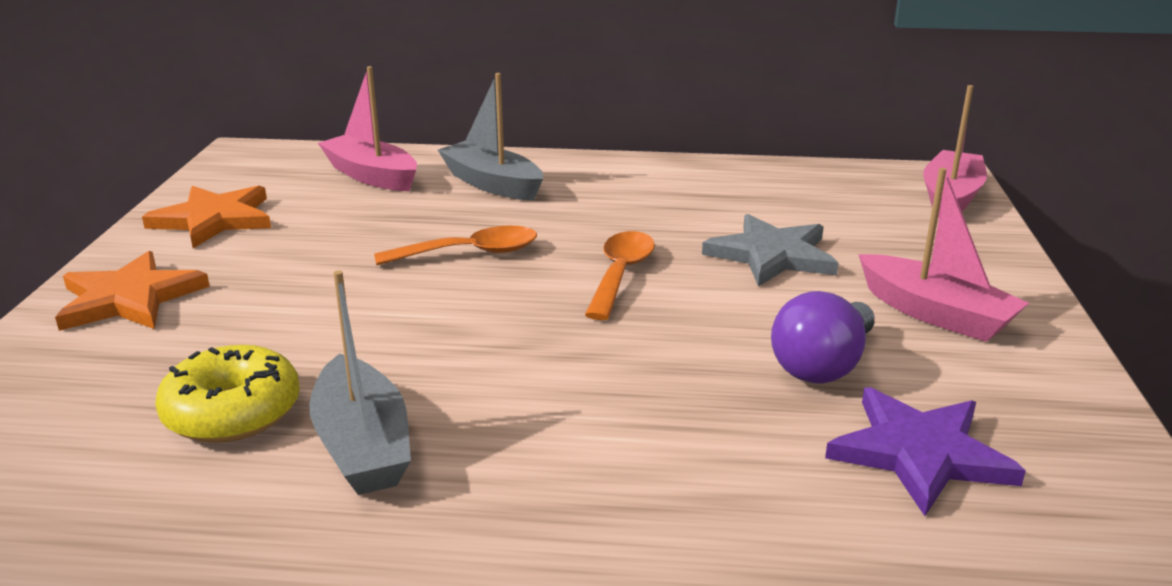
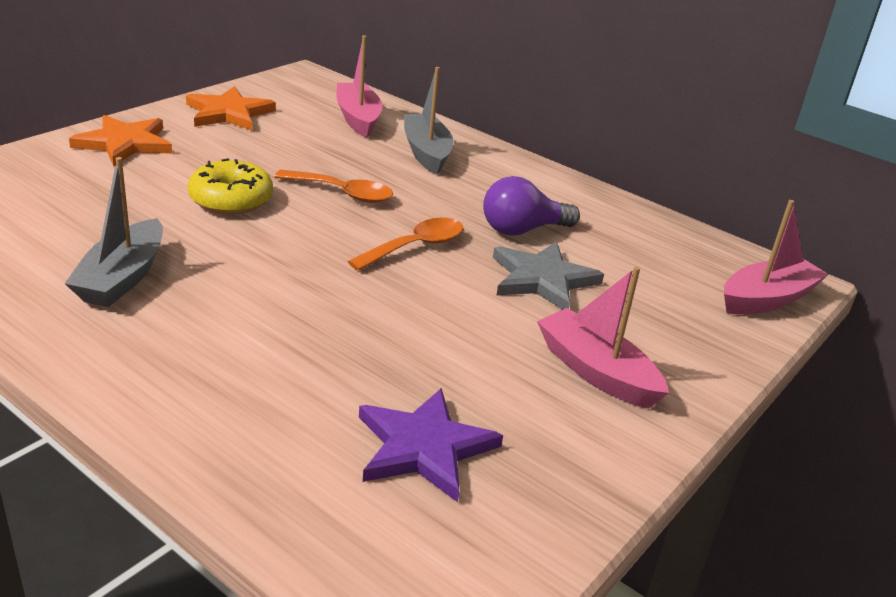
camera: 30 degrees right, 5 degrees up
yellow donut [155,345,300,443] -> yellow donut moved to [188,158,273,214]
purple light bulb [771,291,875,383] -> purple light bulb moved to [483,176,580,236]
pink boat [858,168,1029,342] -> pink boat turned 150 degrees clockwise [537,266,669,409]

